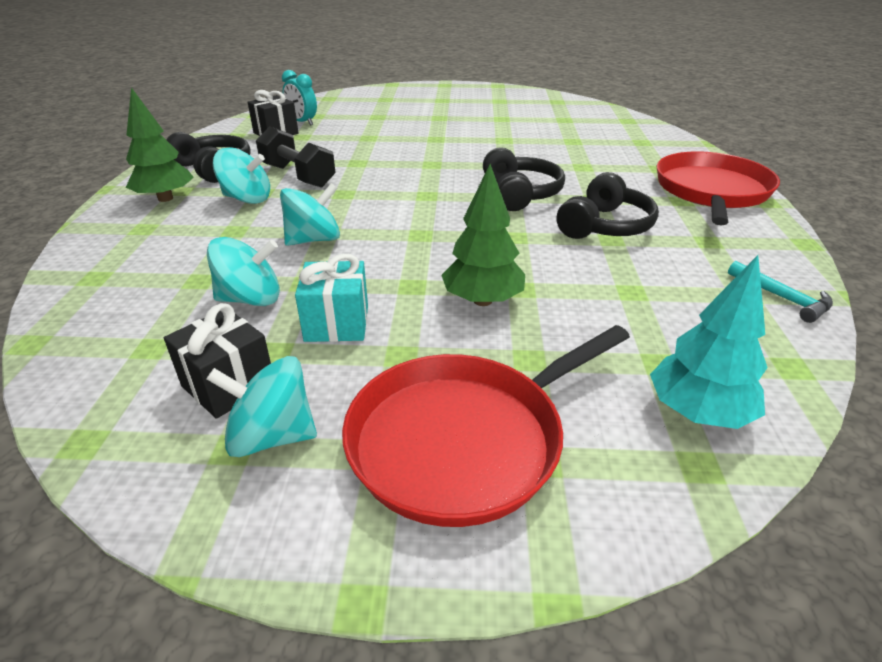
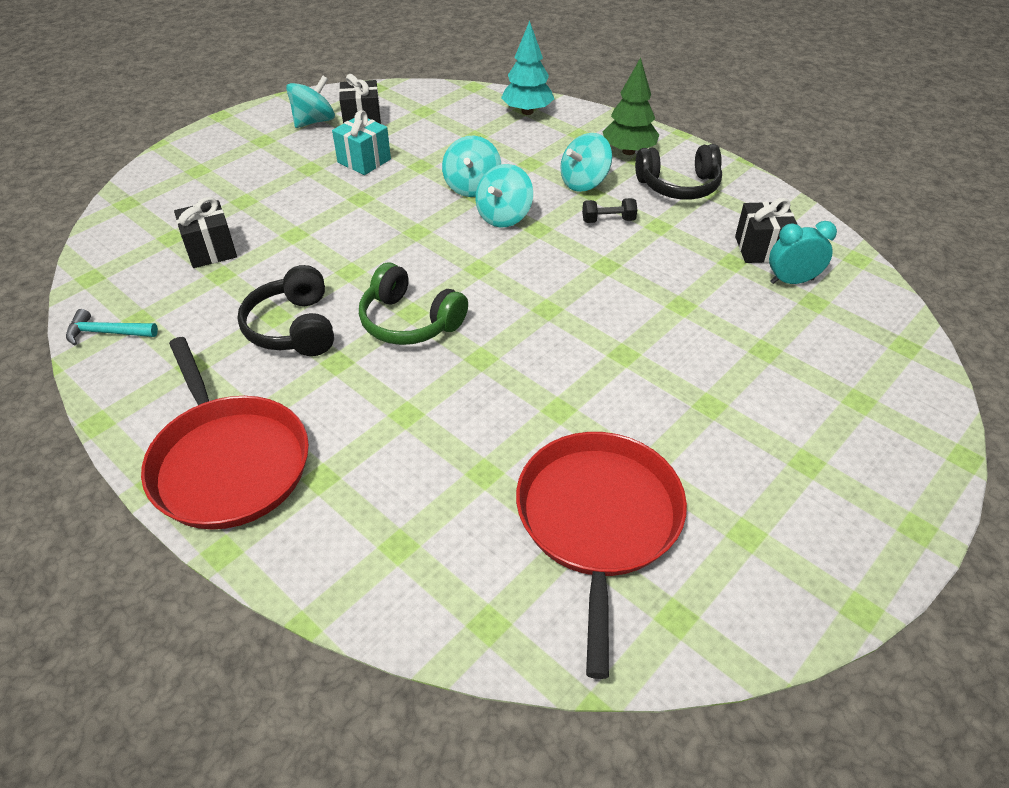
camera: 130 degrees right, 10 degrees up
turquoise spinning top [207,237,280,306] -> turquoise spinning top moved to [475,164,533,227]
black dumbbell [256,126,336,188] -> black dumbbell [582,198,637,223], size x0.54
red pan [342,325,630,527] -> red pan moved to [516,432,687,679]
green tree [441,164,525,306] -> none
black headphones [483,147,565,211] -> green headphones [359,263,468,345]
turquoise tree [650,255,768,429] -> turquoise tree moved to [501,21,554,115]
none -> black gift [174,197,237,268]

